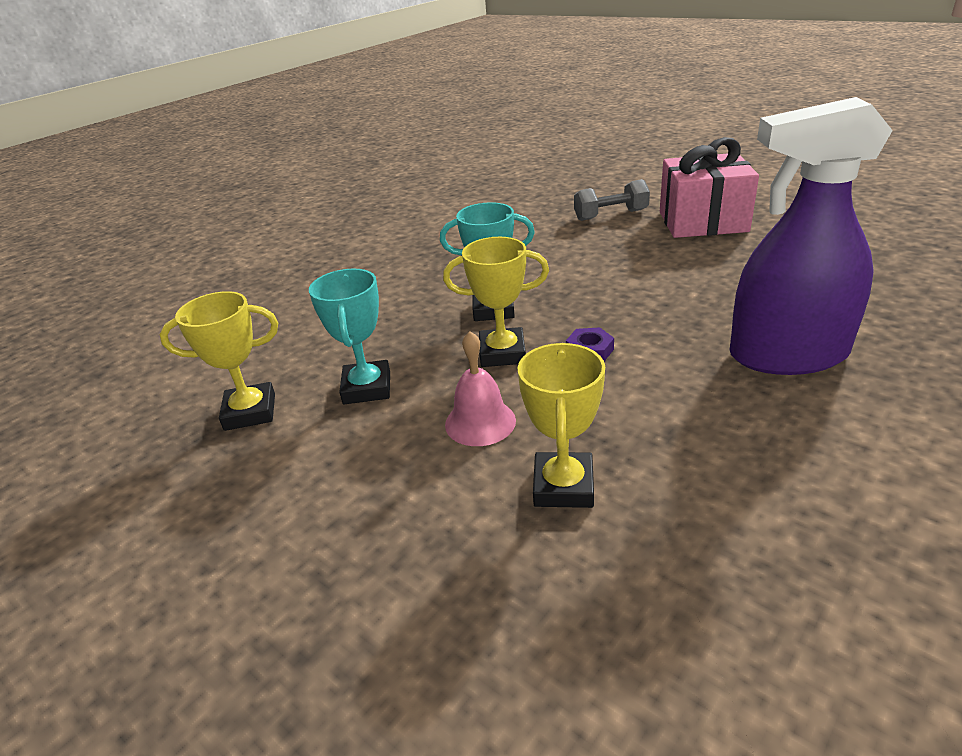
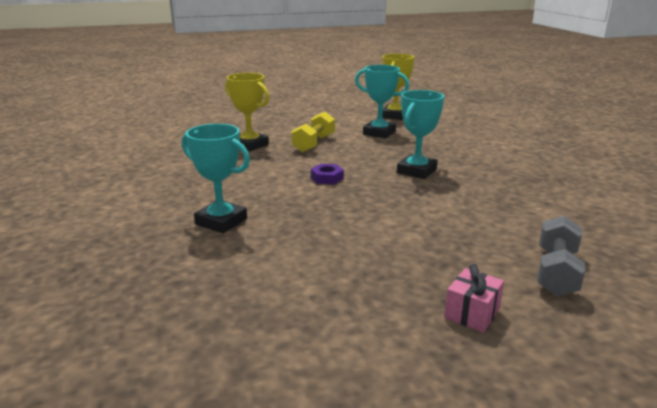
camera: 120 degrees right, 10 degrees down
yellow trophy [443,237,549,367] -> none
pink bell [445,331,516,446] -> yellow dumbbell [291,111,335,152]
pink gift [660,137,759,238] -> pink gift [444,264,504,333], size x0.43
purple spray bottle [730,97,893,375] -> turquoise trophy [182,124,250,233]

